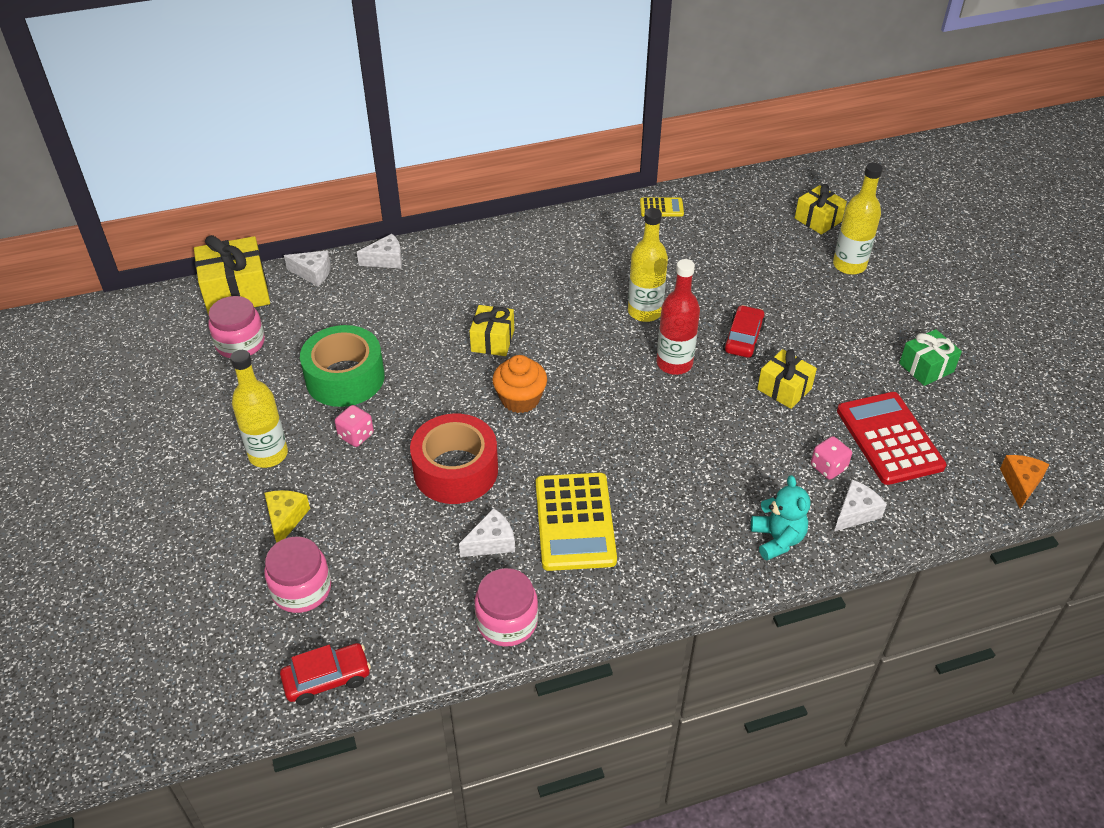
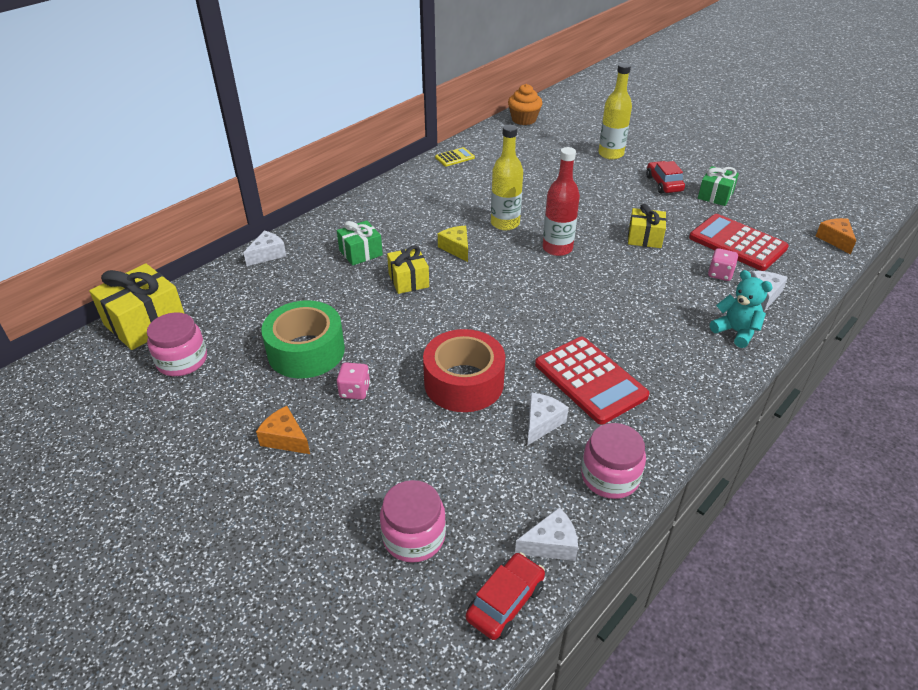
camera: 30 degrees left, 5 degrees down
yellow bottle [230,350,288,468] -> orange cheese [256,406,310,454]
yellow cheese [264,490,310,543] -> yellow cheese moved to [438,226,468,262]
white cheese [284,250,331,286] -> white cheese moved to [515,507,578,561]
orange cupcake [492,355,547,413] -> orange cupcake moved to [508,84,542,125]
yellow calculator [536,473,617,571] -> red calculator [535,337,649,424]
red car [723,305,765,358] -> red car moved to [646,161,685,194]
yellow gift [795,184,847,235] -> none
none -> green gift [337,220,383,266]

